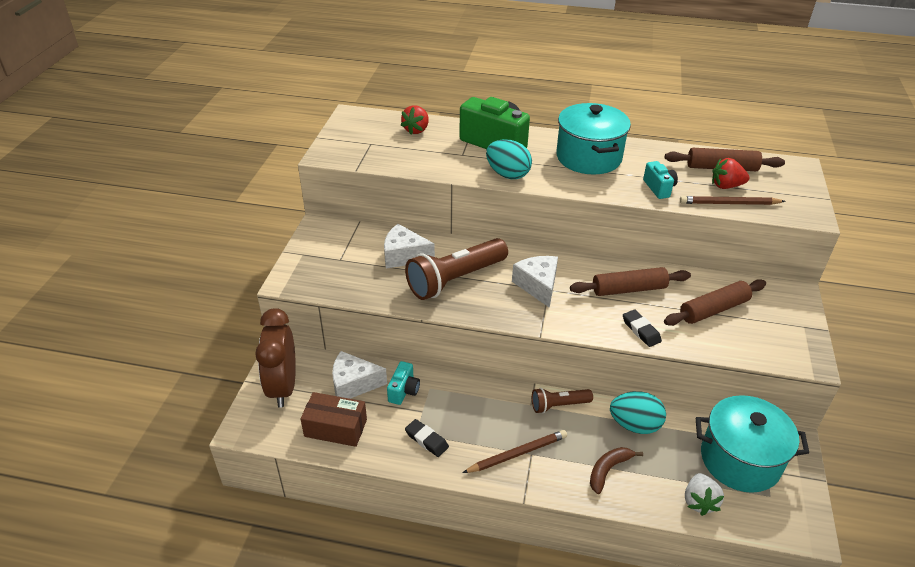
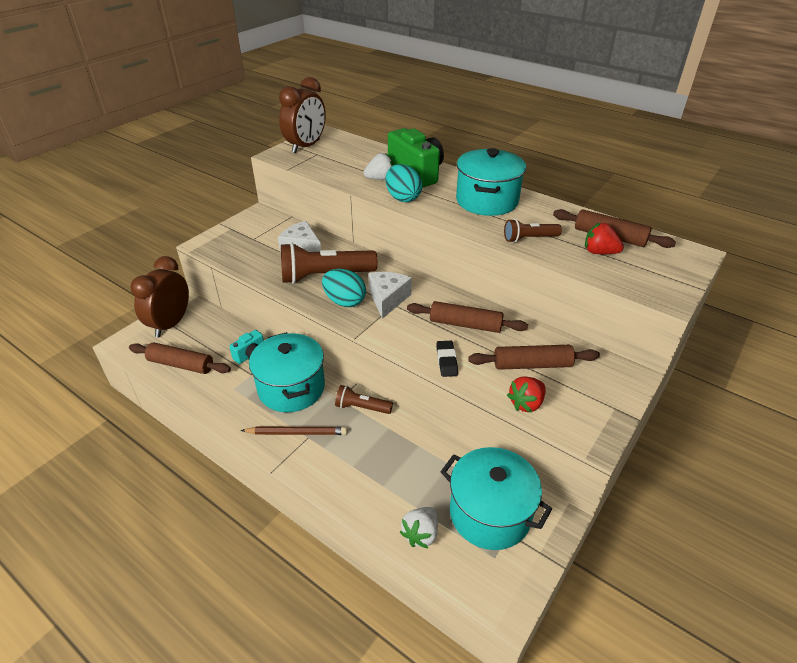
camera: 25 degrees right, 0 degrees up
brown box [300,392,367,447] -> brown rolling pin [129,342,231,374]
white cheese [332,351,387,399] -> none
red strawberry [401,105,429,135] -> red strawberry moved to [507,376,546,413]
black eraser [405,419,449,457] -> none
brown banana [590,447,643,494] -> none
turquoise egg [610,391,666,434] -> turquoise egg moved to [322,269,366,307]
turquoise camera [643,161,678,199] -> brown flashlight [504,219,562,243]
brown pencil [680,196,786,205] -> none
none -> turquoise pot [249,332,325,412]
none -> brown clock [279,77,326,154]
none -> white strawberry [364,153,394,180]

